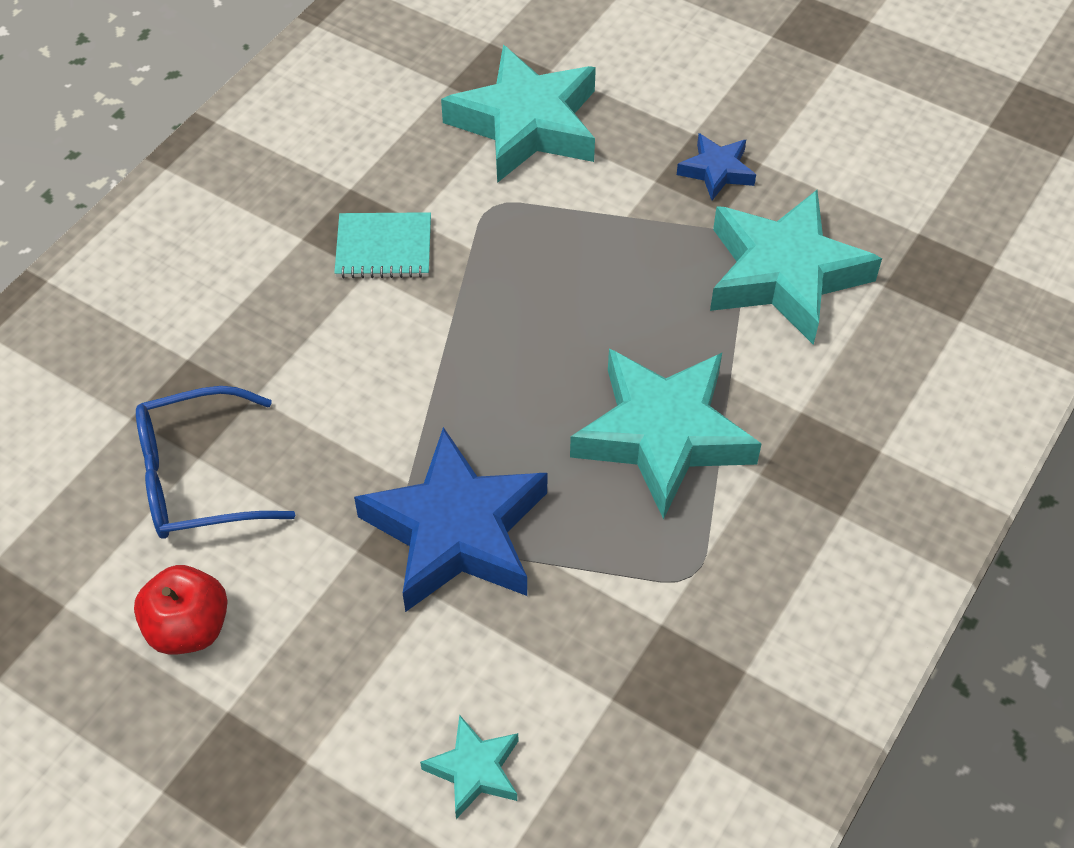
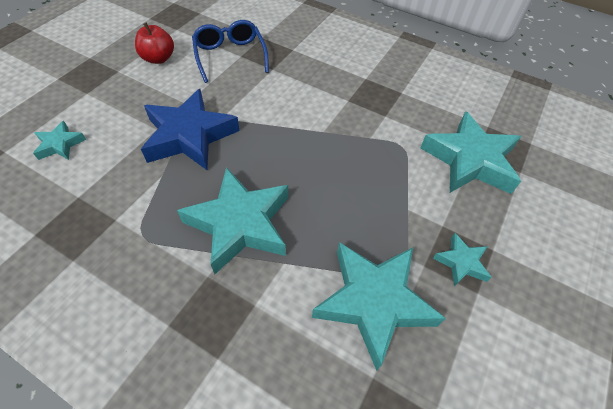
camera: 85 degrees right, 0 degrees up
turquoise notebook [334,212,431,278] -> none
blue star [677,133,756,200] -> turquoise star [433,233,492,287]

